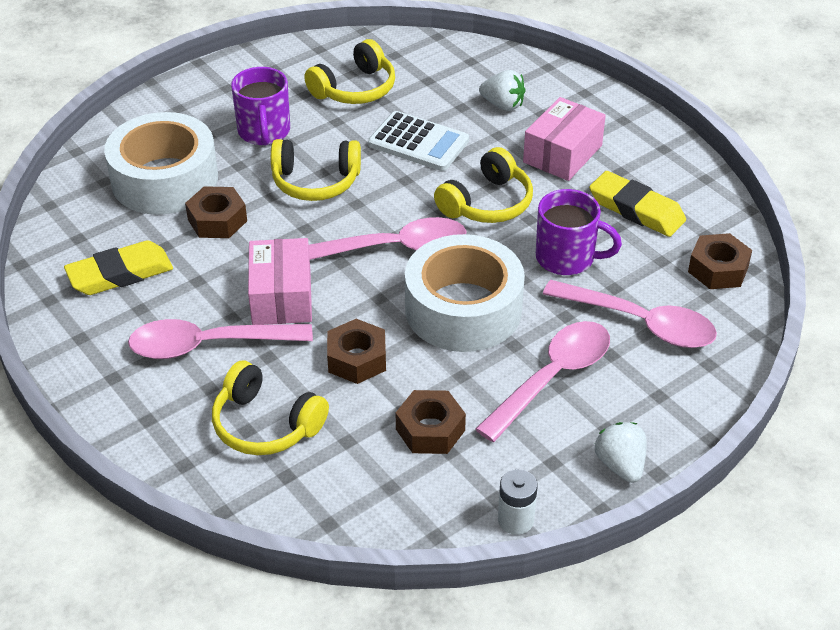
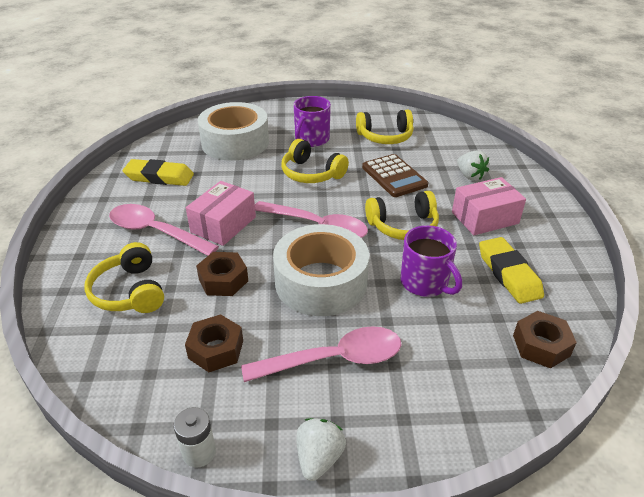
camera: 35 degrees right, 5 degrees down
brown nut [185,186,247,238] -> none
white calculator [368,111,469,171] -> brown calculator [362,154,428,197]
pink spoon [543,280,717,348] -> none

